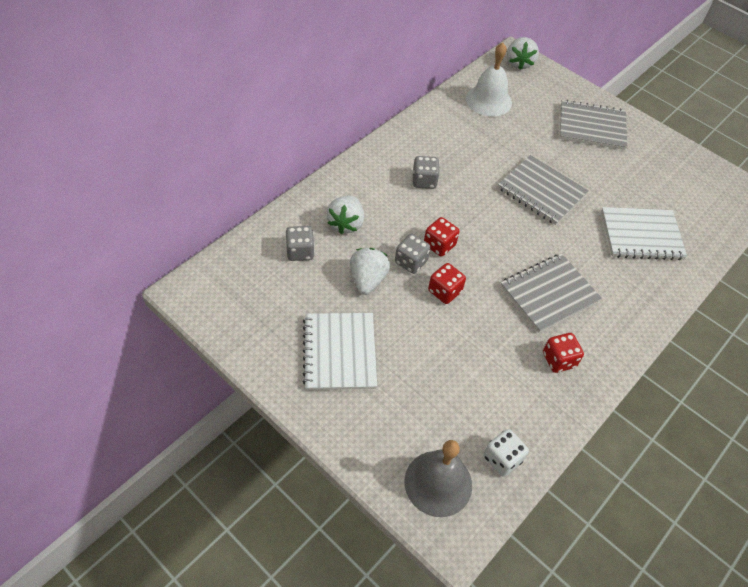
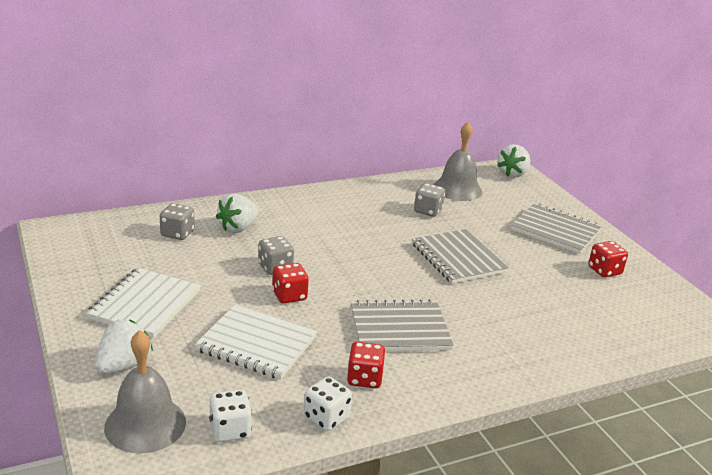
camera: 25 degrees right, 25 degrees down
white strawberry [350,248,390,295] -> white strawberry moved to [95,320,153,374]
grey dice [412,156,440,189] -> grey dice moved to [414,183,445,217]
red dice [424,217,459,257] -> red dice moved to [588,241,628,277]
white bell [466,42,512,117] -> grey bell [434,122,482,201]
white notebook [601,207,687,260] -> white notebook moved to [195,305,317,380]
none -> white dice [304,376,352,431]

